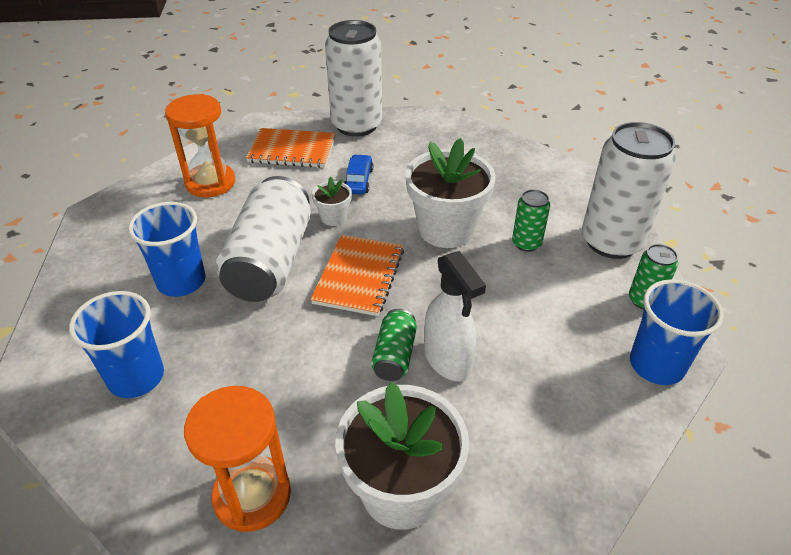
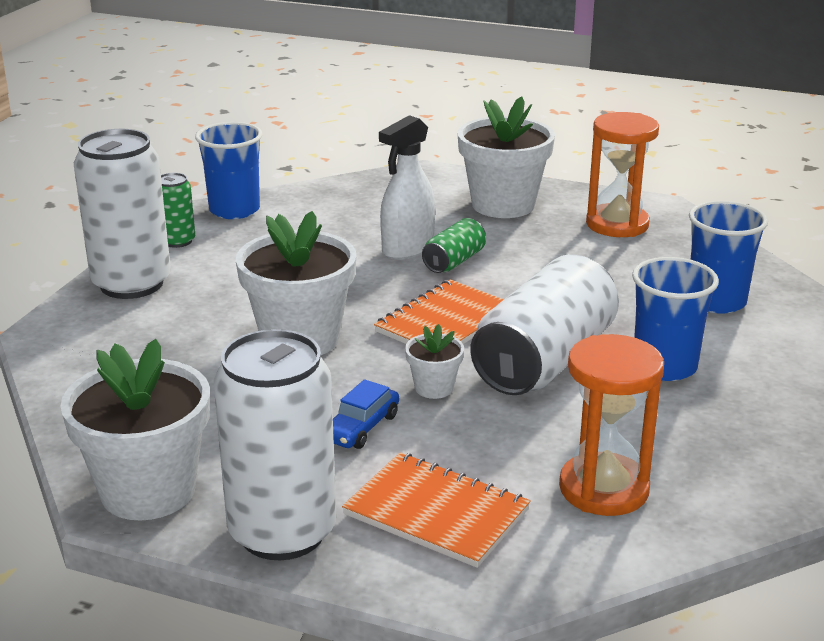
camera: 155 degrees left, 15 degrees down
white spray bottle [424,251,486,381] -> white spray bottle turned 135 degrees counterclockwise [379,115,435,260]
green can [512,189,550,252] -> none
none -> white flower pot [60,339,210,521]

